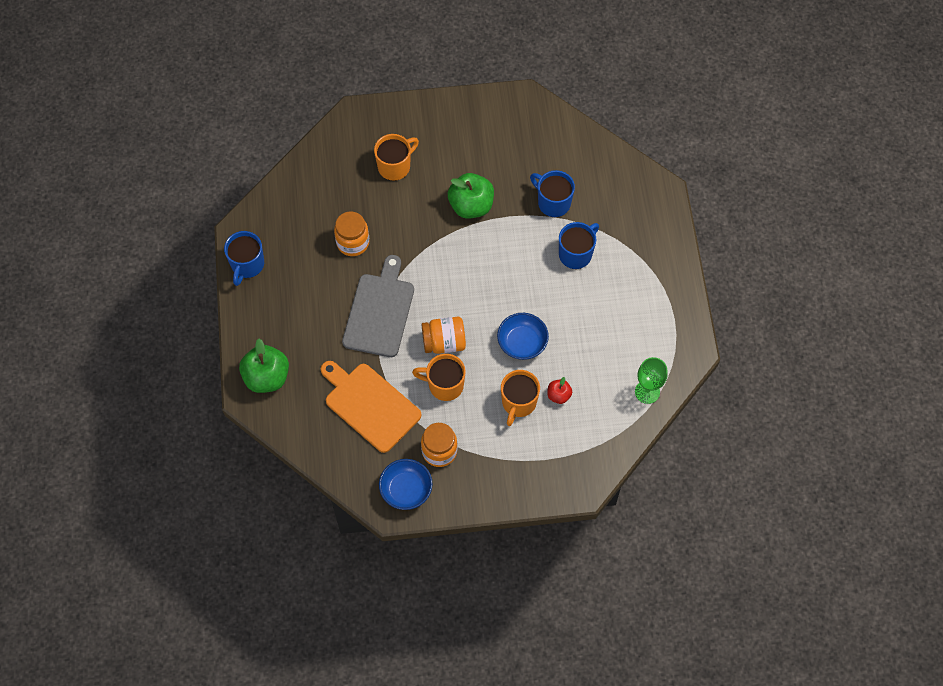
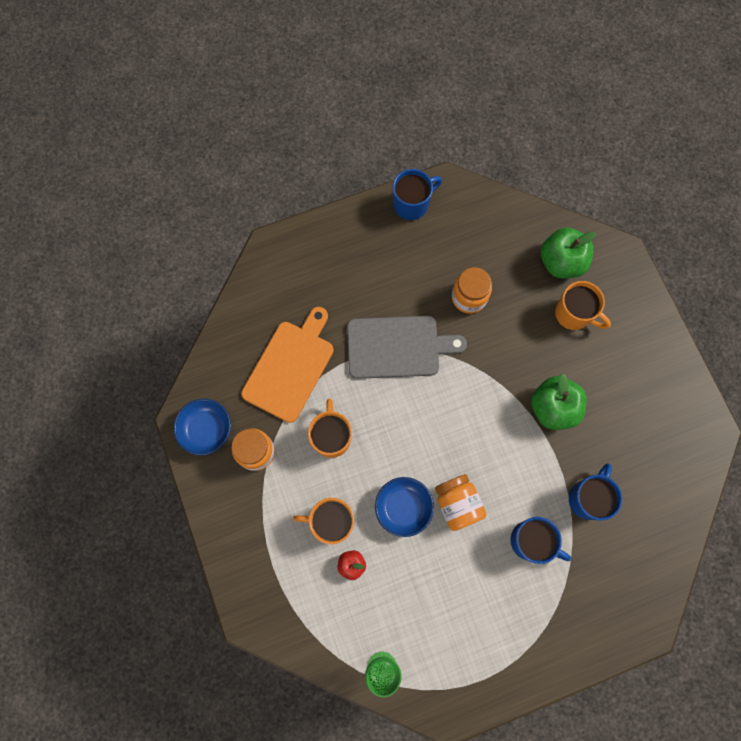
camera: 75 degrees right, 10 degrees up
blue mug [224,231,264,286] -> blue mug turned 150 degrees clockwise [392,169,442,220]
green apple [239,339,289,393] -> green apple moved to [541,227,596,278]
orange jar [422,317,466,354] -> orange jar moved to [435,474,487,531]

